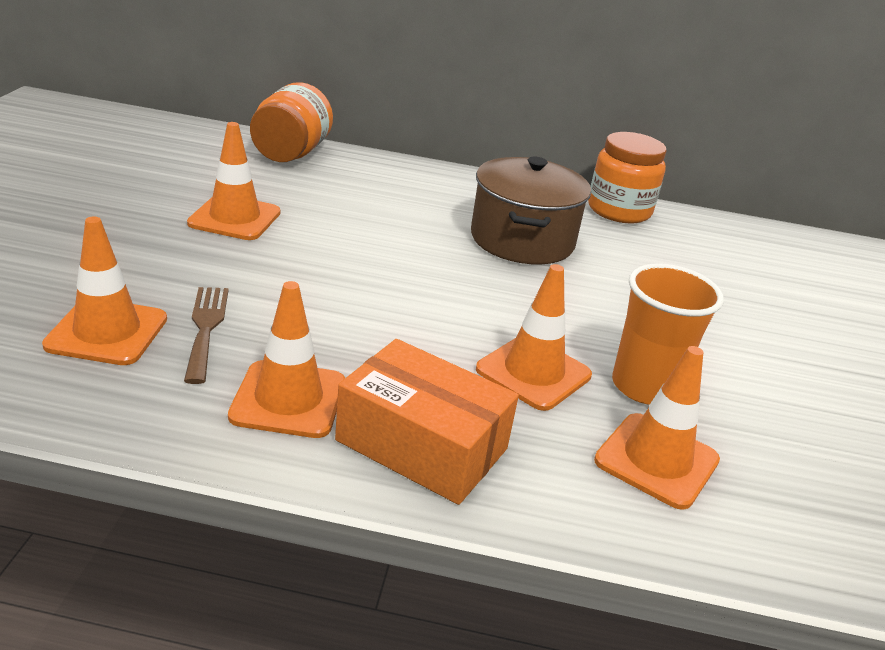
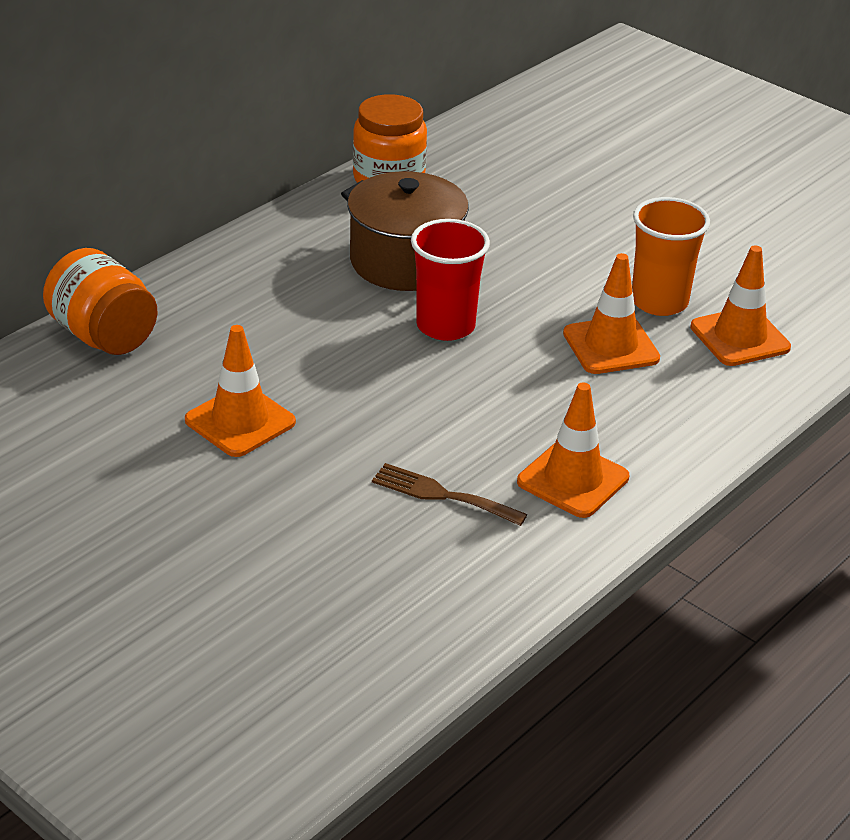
camera: 55 degrees left, 5 degrees up
orange traffic cone [42,217,167,365] -> none
orange box [335,339,519,505] -> none
none -> red cup [411,219,490,341]

